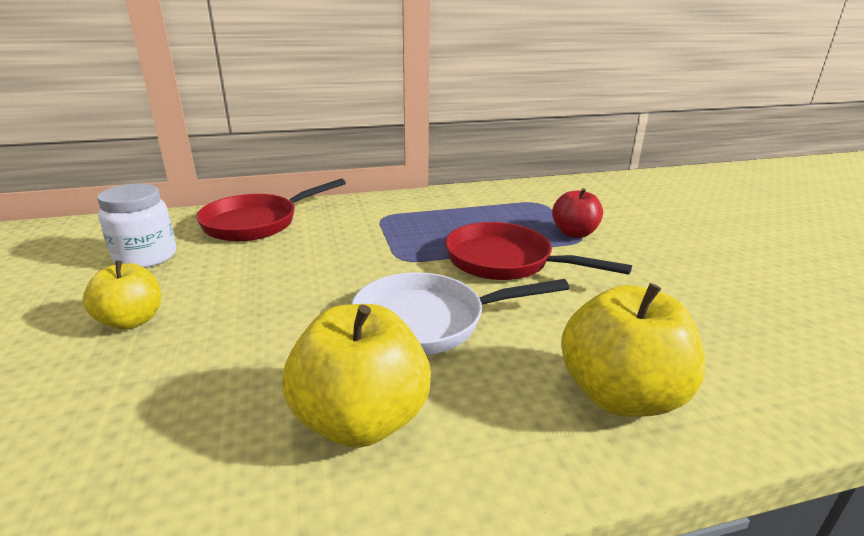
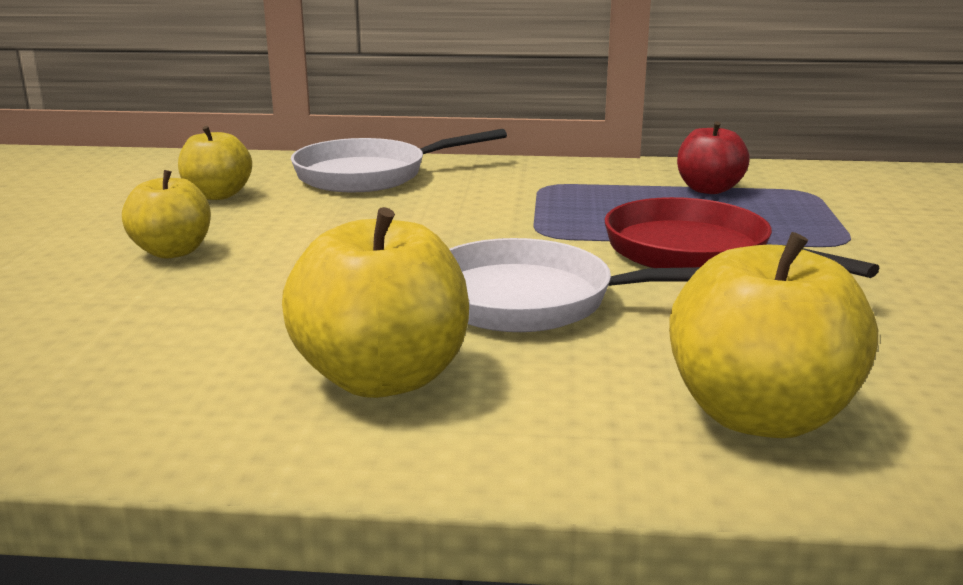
camera: 20 degrees right, 5 degrees down
white jar [97,183,176,268] -> yellow apple [178,126,252,200]
red pan [196,178,346,241] -> white pan [291,129,507,192]
red apple [552,188,603,238] -> red apple moved to [677,121,750,194]

